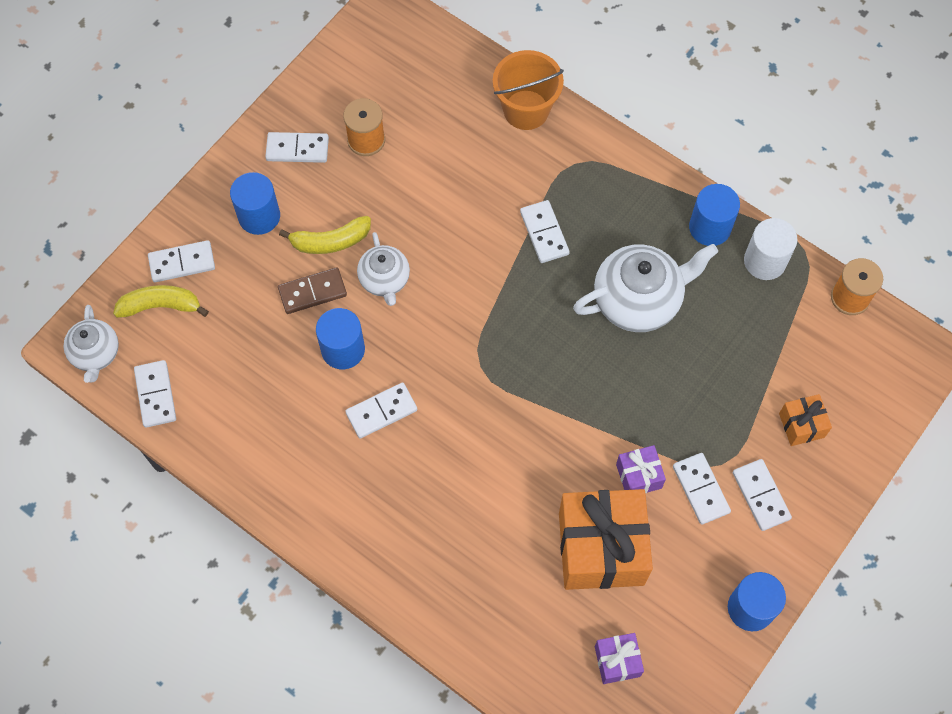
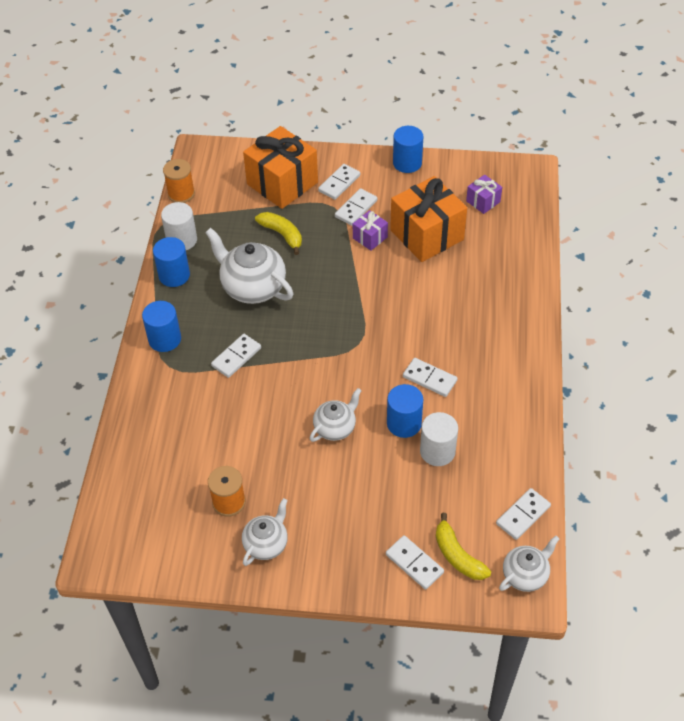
camera: 120 degrees left, 15 degrees down
blue cylinder [230,172,280,235] -> blue cylinder moved to [142,301,181,352]
white domino [265,132,329,163] -> white teapot [242,498,288,566]
brown domino [278,267,347,314] -> none
yellow banana [279,216,371,254] -> yellow banana moved to [255,212,302,255]
orange bucket [493,50,564,130] -> none
orange gift [779,394,832,446] -> orange gift [243,126,318,209], size x2.13
none -> white cylinder [420,412,458,466]

